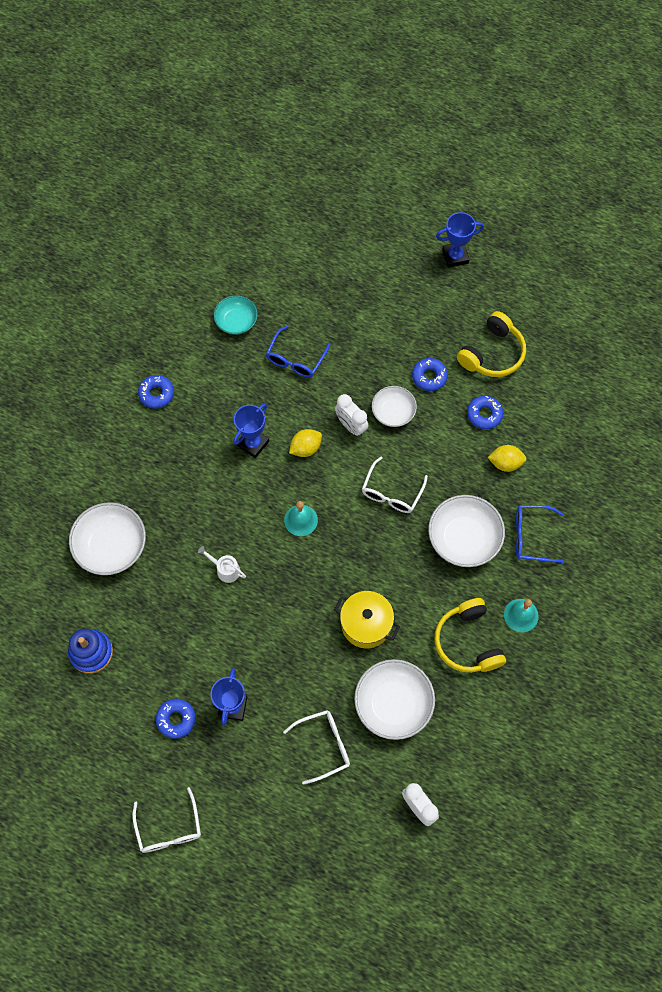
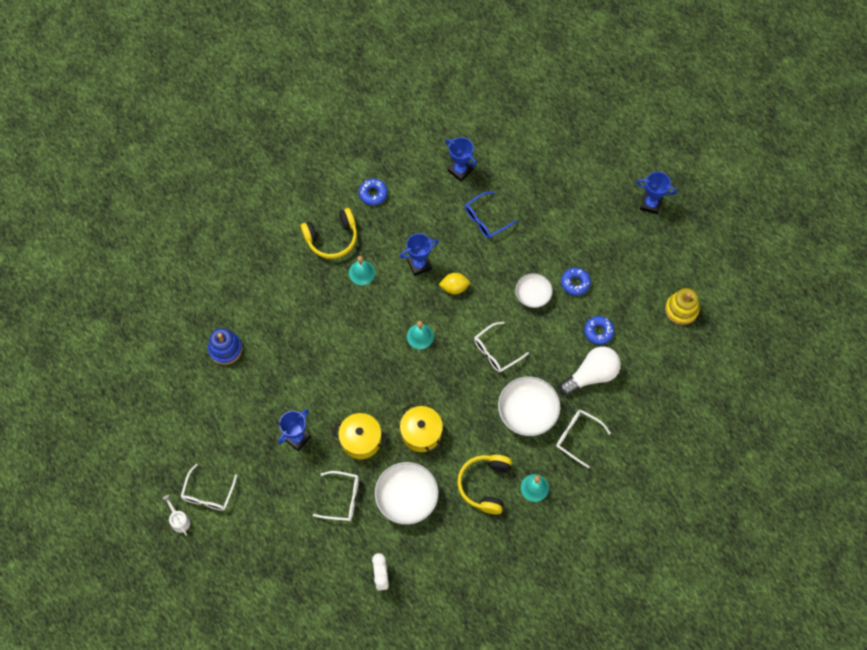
camera: 30 degrees right, 0 degrees up
white bowl [69,502,146,575] -> none
blue donut [156,699,196,739] -> none
white watering can [198,546,246,583] -> white watering can moved to [163,495,191,536]
turquoise bowl [214,295,258,335] -> blue trophy [445,137,477,182]
white clock [335,394,368,436] -> none
yellow headphones [457,311,526,377] -> yellow headphones moved to [300,208,357,259]
yellow lemon [488,445,526,472] -> white light bulb [559,346,621,395]
blue glasses [516,505,564,563] -> white glasses [556,410,611,468]
none -> yellow pot [333,413,388,459]
none -> turquoise bell [349,256,375,285]
none -> yellow stacking toy [665,288,700,325]

